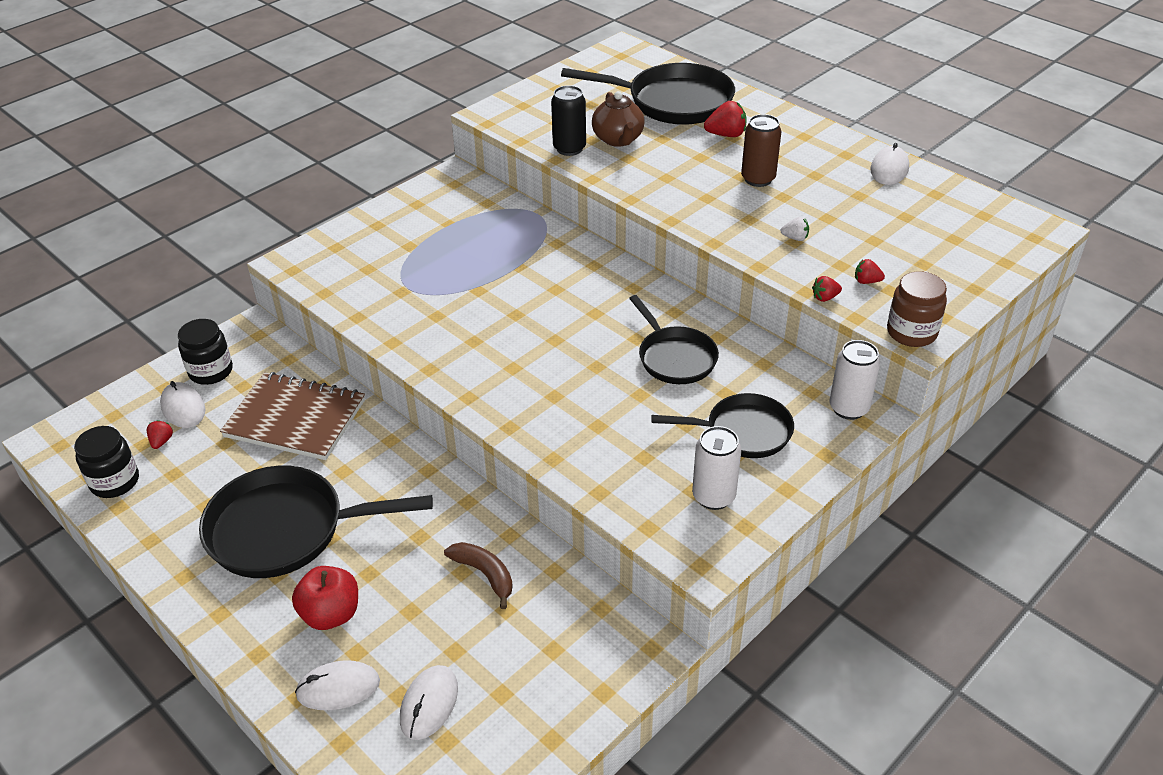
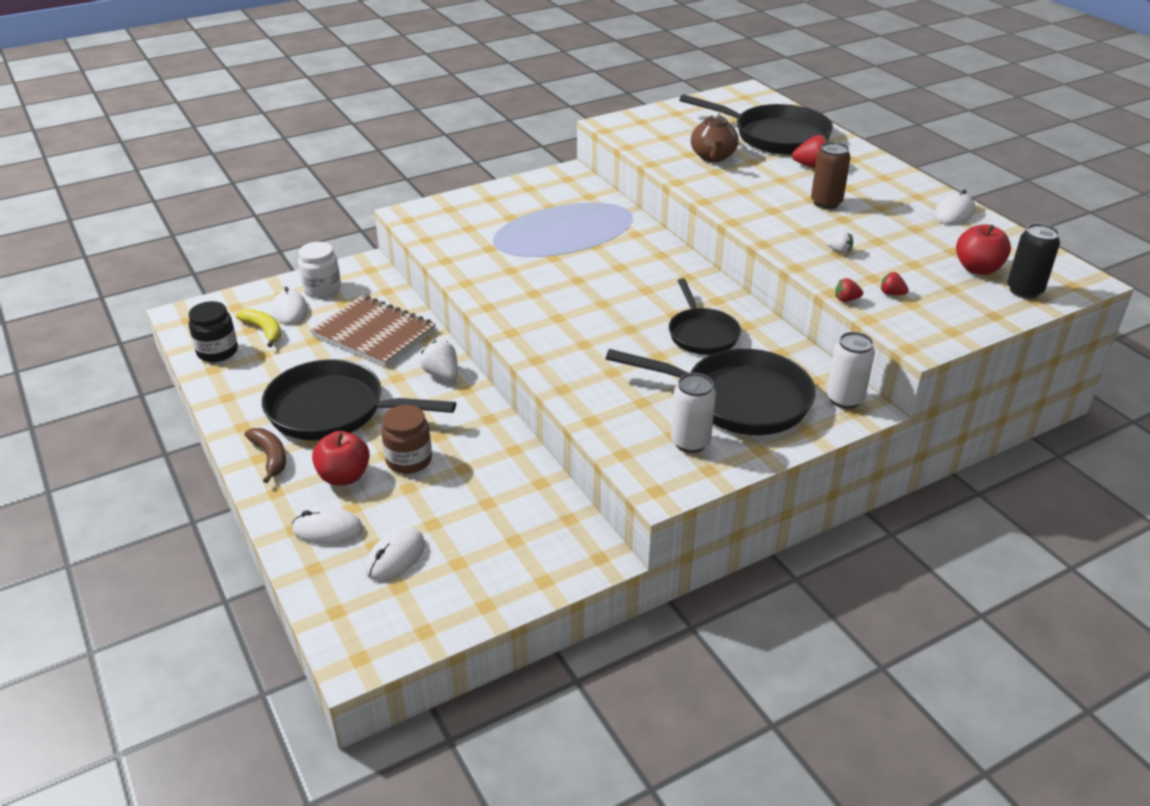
camera: 15 degrees right, 5 degrees down
red strawberry [147,420,173,449] -> yellow banana [236,308,281,347]
black jar [178,319,233,385] -> white jar [298,242,341,298]
brown banana [444,542,513,609] -> brown banana moved to [244,428,286,483]
black can [551,85,586,156] -> black can moved to [1007,223,1060,299]
black pan [651,393,794,458] -> black pan [606,349,816,435], size x1.62
brown jar [887,271,947,347] -> brown jar moved to [381,405,432,474]
none -> white strawberry [420,341,458,381]
none -> red apple [956,224,1011,275]

